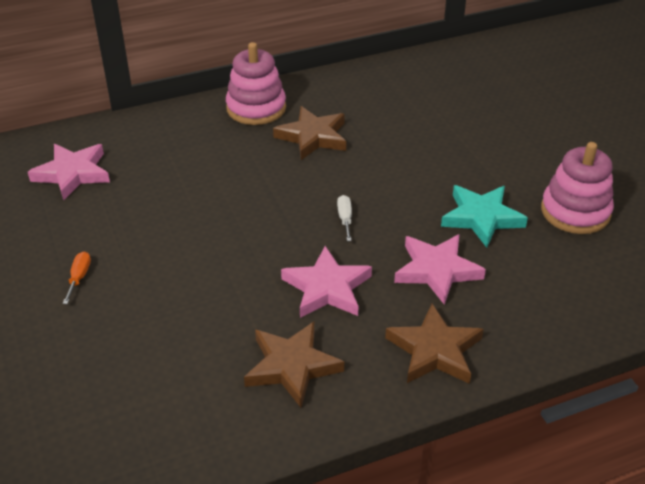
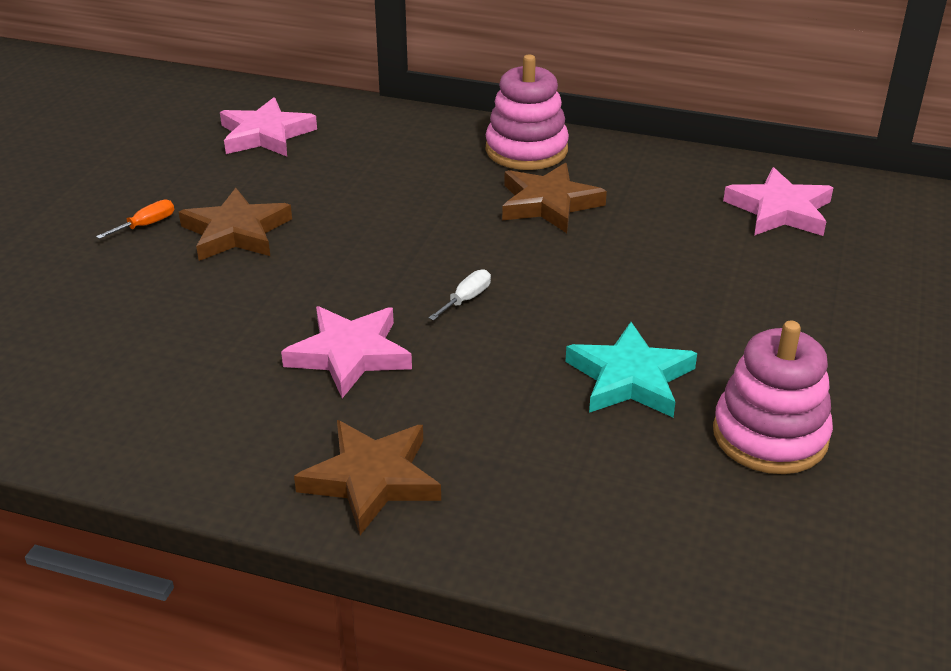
camera: 40 degrees right, 5 degrees down
brown star [244,322,344,407] -> brown star moved to [179,188,292,261]
pink star [394,234,486,305] -> pink star moved to [723,167,833,236]

